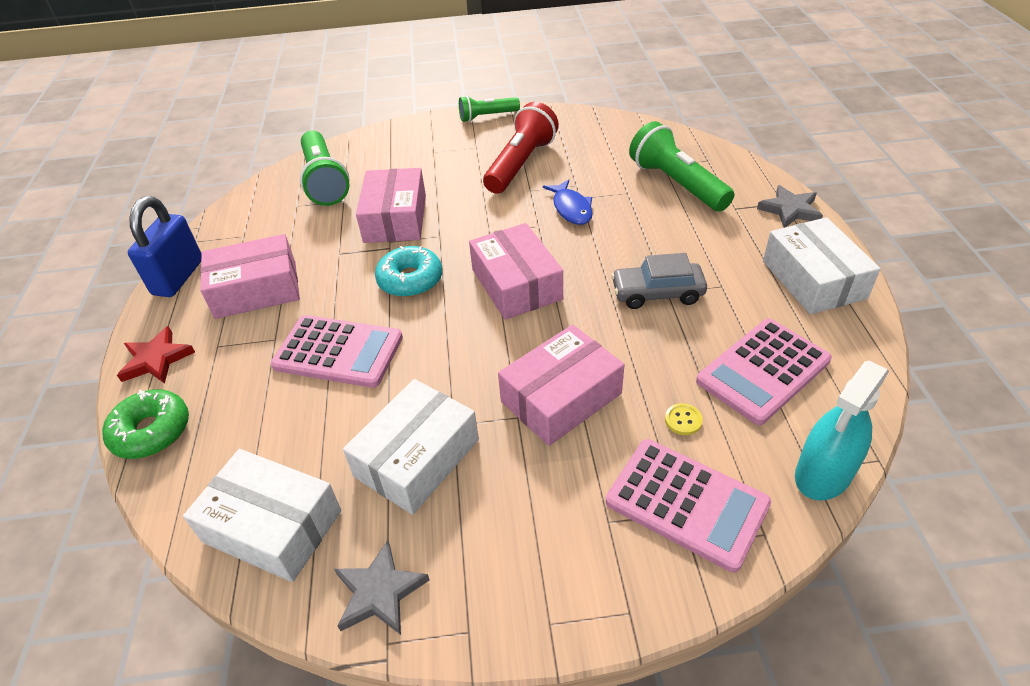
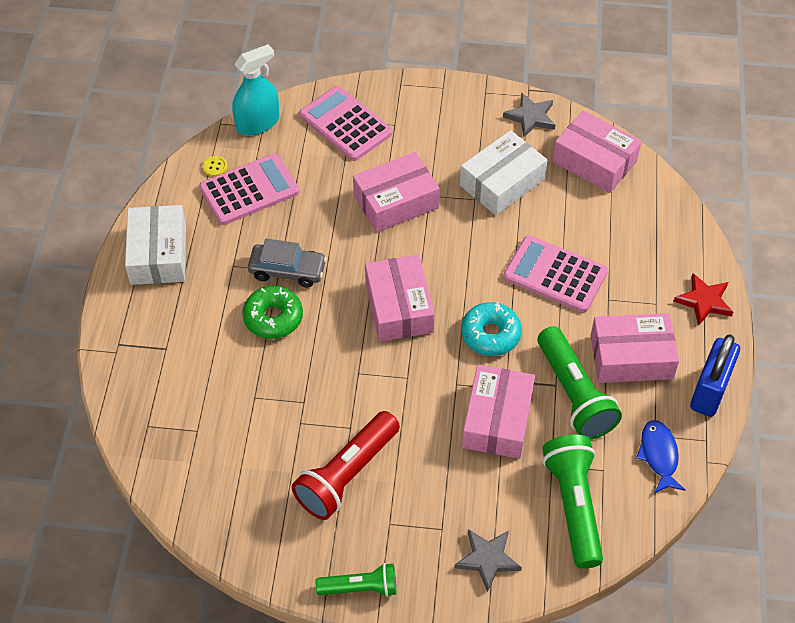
camera: 170 degrees left, 10 degrees up
green donut [102,389,189,459] -> green donut moved to [242,286,303,339]
white box [183,449,341,582] -> pink box [552,110,641,193]
blue fish [543,180,593,225] -> blue fish moved to [636,420,685,494]
green flashlight [629,121,734,212] -> green flashlight moved to [538,326,622,439]
yellow button [665,403,703,435] -> yellow button moved to [203,156,228,177]
grey star [757,185,823,228] -> grey star moved to [455,529,522,592]

